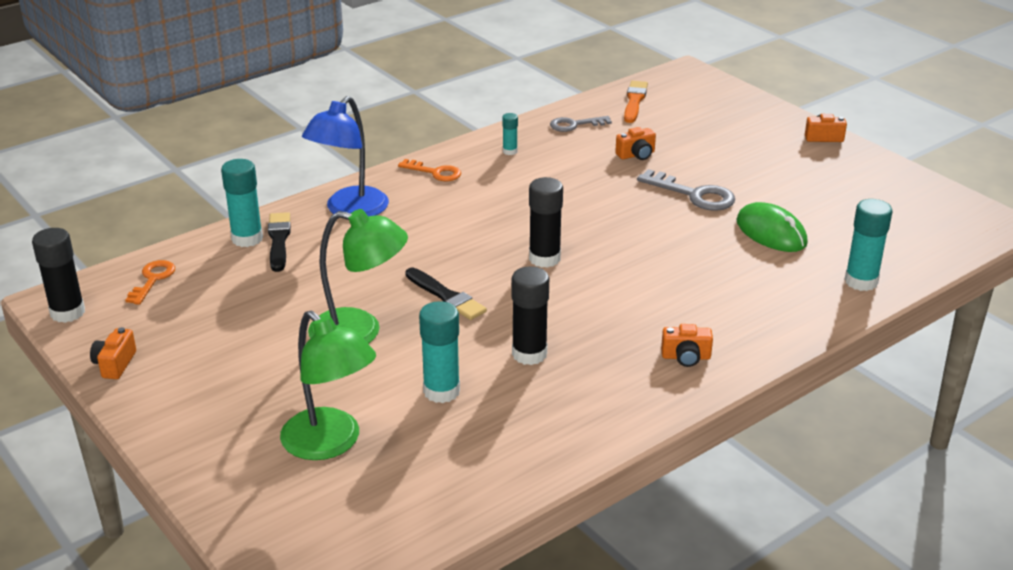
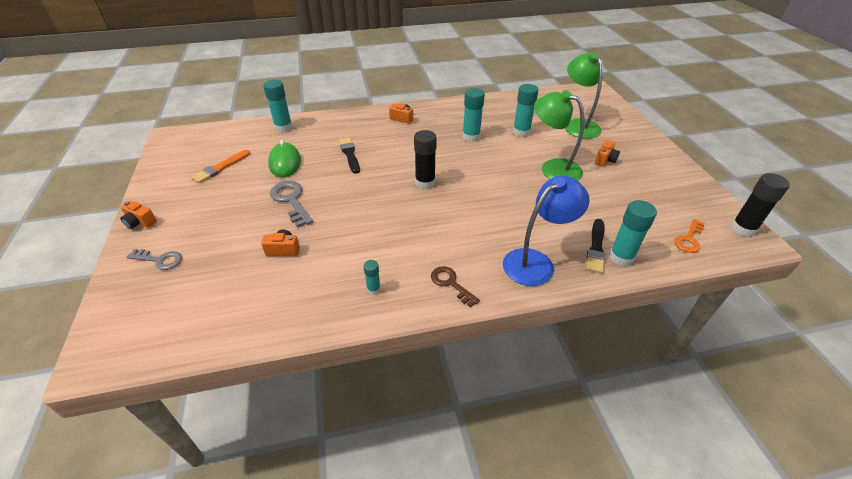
camera: 155 degrees left, 10 degrees up
orange camera [90,327,136,379] -> orange camera moved to [595,140,620,166]
orange key [398,159,461,181] -> brown key [431,266,480,308]
black brush [405,268,487,320] -> black brush moved to [339,137,360,174]
black glue stick [511,266,549,365] -> turquoise glue stick [462,88,485,142]
grey key [550,116,612,132] -> grey key moved to [127,249,182,270]
orange brush [624,81,648,123] -> orange brush moved to [191,150,250,183]

